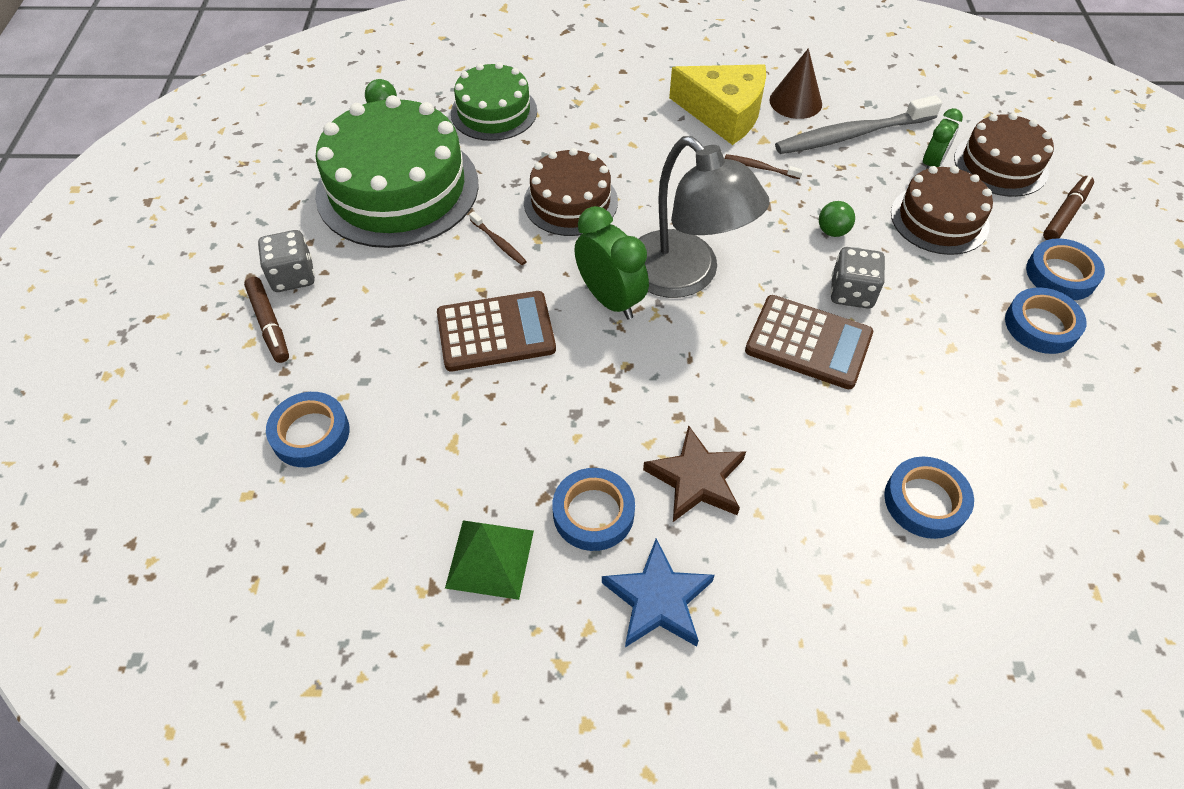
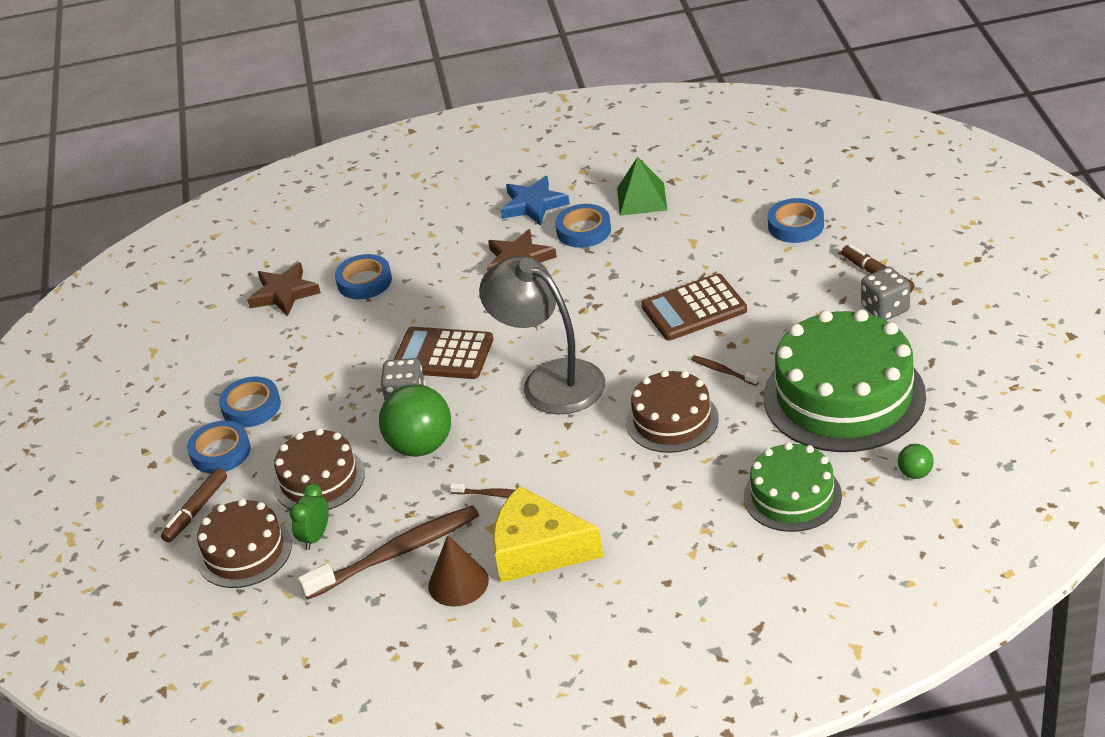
camera: 175 degrees right, 15 degrees down
green clock [574,206,649,320] -> none
grey toothbrush [775,95,942,154] -> brown toothbrush [298,505,479,600]
green ball [819,201,855,237] -> green ball [379,384,451,457], size x2.17
none -> brown star [247,262,321,316]

